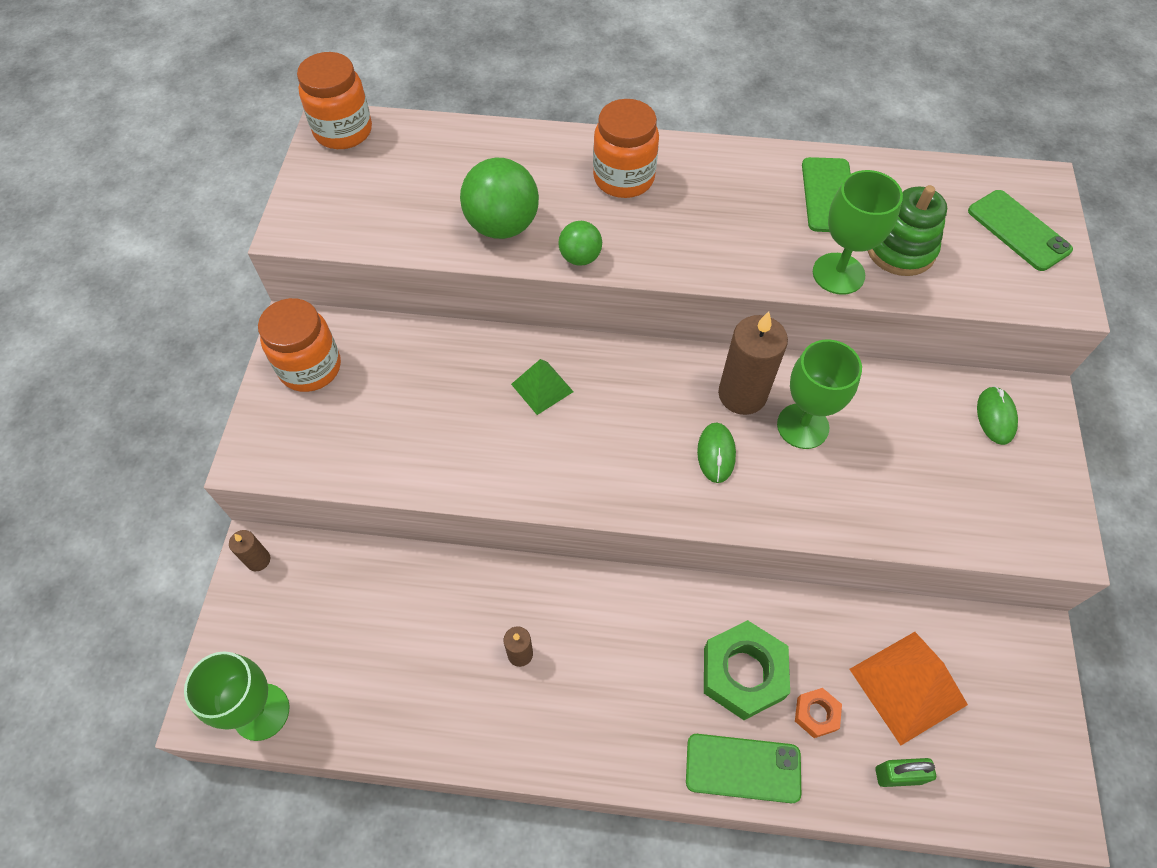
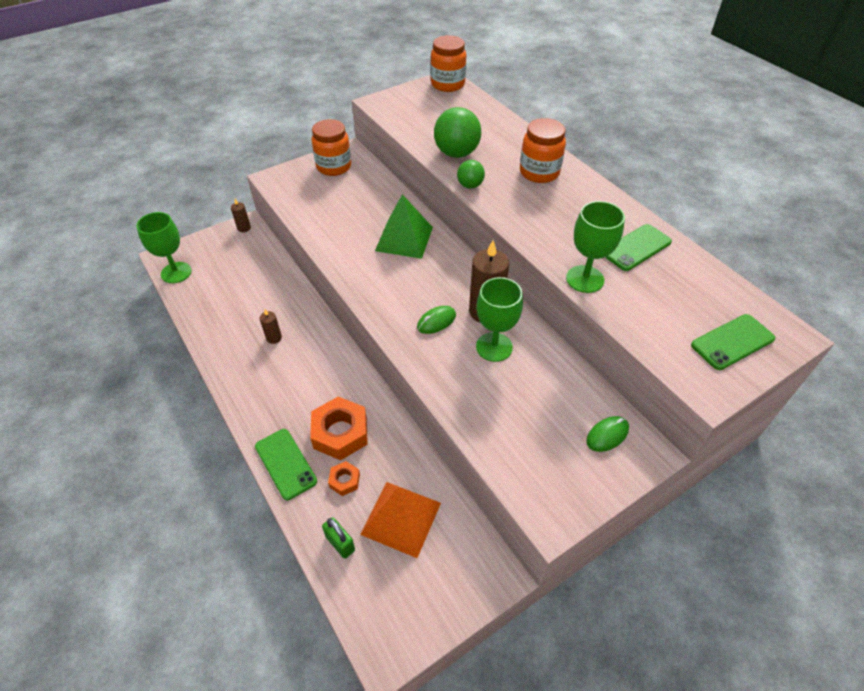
camera: 50 degrees right, 10 degrees down
green pyramid [511,359,574,415] -> green pyramid [375,194,433,259], size x1.70
green nut [704,620,790,720] -> orange nut [310,397,368,460]
green stacking toy [868,185,947,276] -> none
green phone [968,190,1073,271] -> green phone turned 45 degrees clockwise [691,314,775,370]

